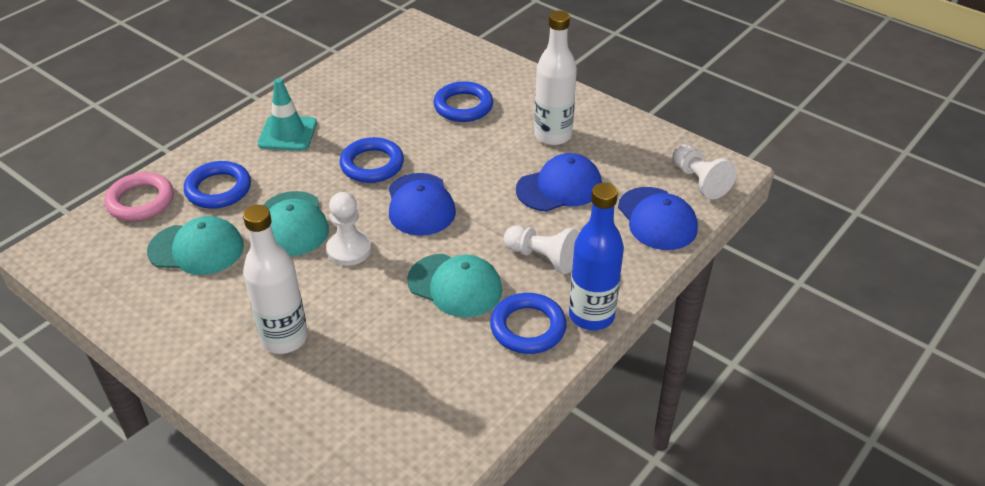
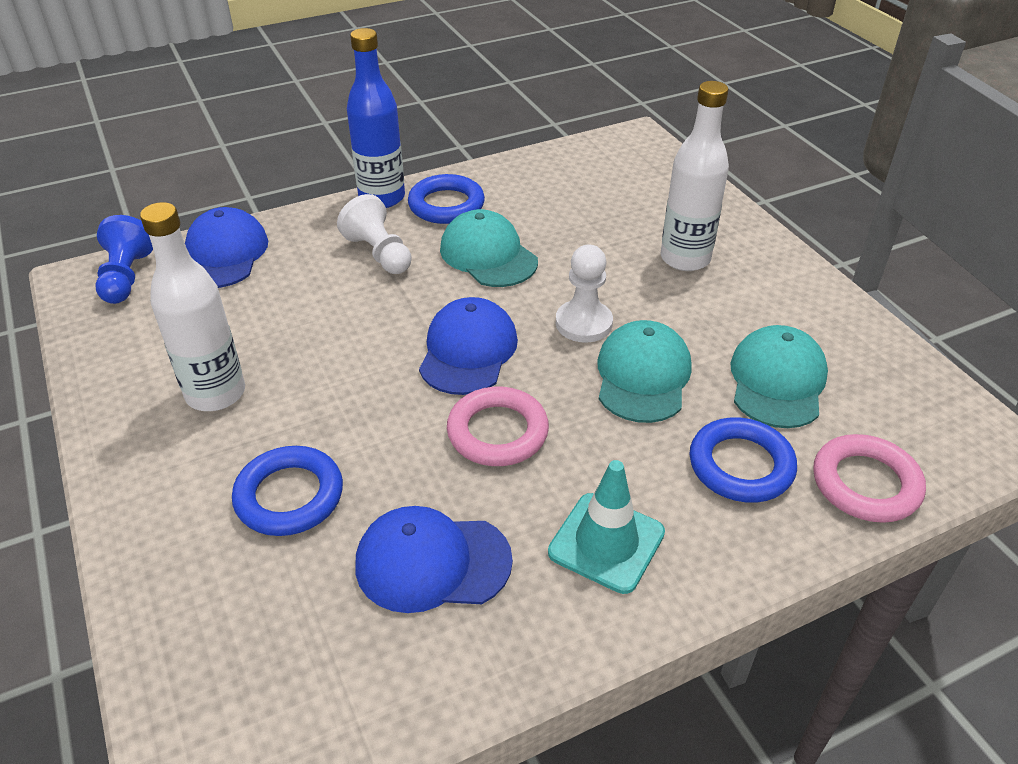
camera: 155 degrees left, 0 degrees up
turquoise cap [147,216,244,275] -> turquoise cap turned 75 degrees clockwise [730,325,828,428]
blue ring [339,137,404,183] -> pink ring [447,387,549,466]
blue cap [516,153,602,212] -> blue cap moved to [355,506,513,613]
white pawn [672,145,737,199] -> blue pawn [95,215,153,304]

